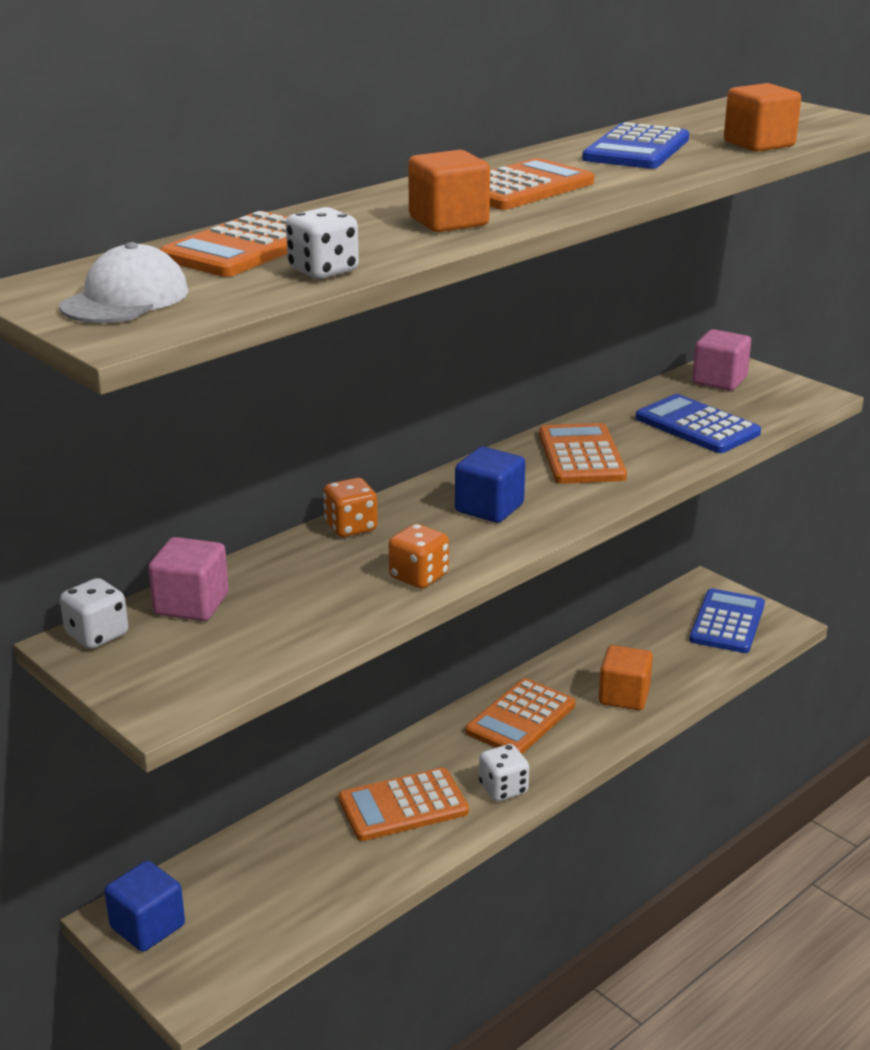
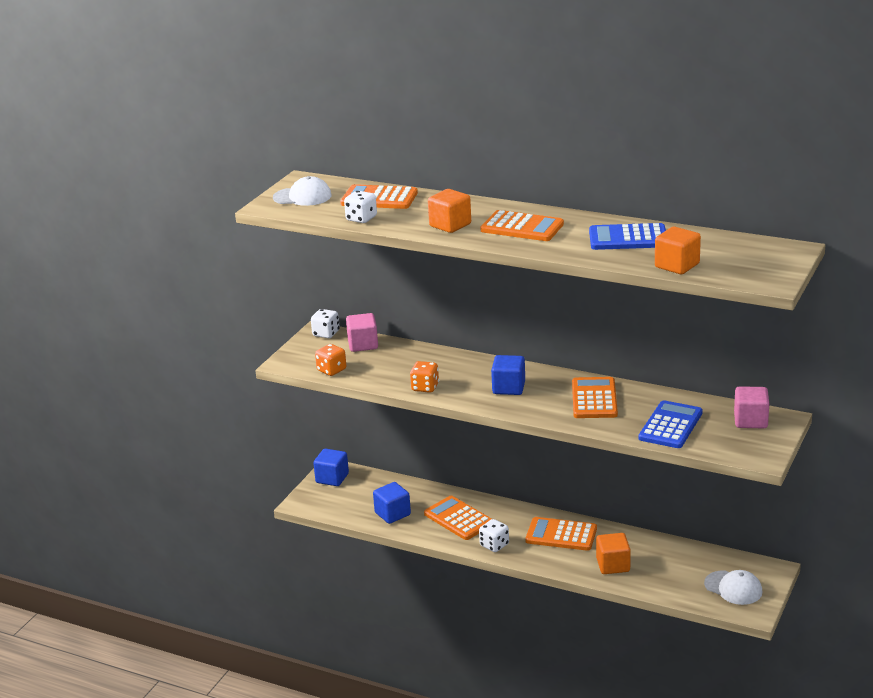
camera: 70 degrees right, 0 degrees up
orange dice [323,478,378,537] -> orange dice moved to [315,344,346,376]
orange calculator [539,423,627,484] -> orange calculator turned 60 degrees counterclockwise [572,377,618,418]
blue calculator [689,589,765,653] -> white cap [704,570,762,605]
none -> blue cube [373,482,411,524]

